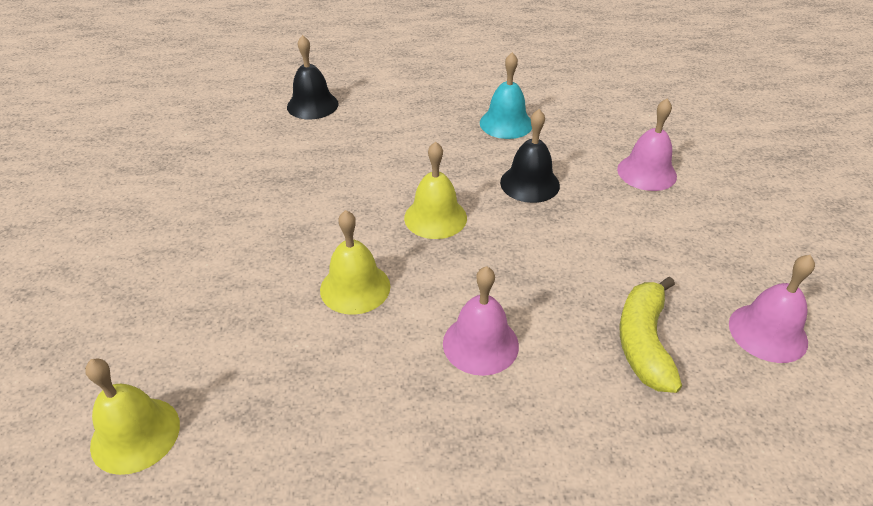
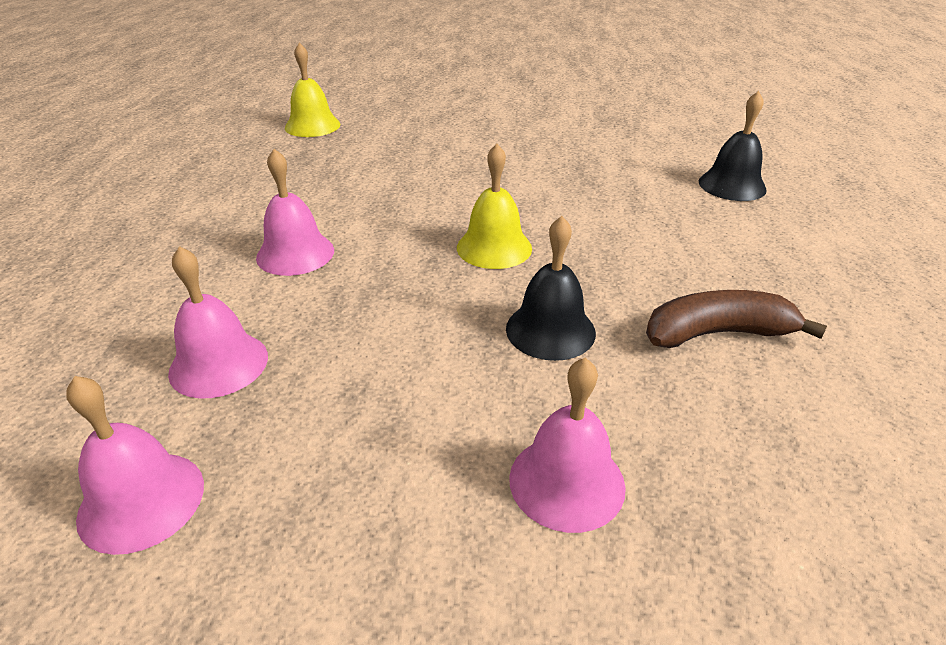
camera: 100 degrees right, 5 degrees down
yellow bell [320,210,391,315] -> none
turquoise bell [480,52,532,139] -> brown banana [646,290,827,348]
yellow banana [620,277,682,393] -> pink bell [168,246,268,399]

